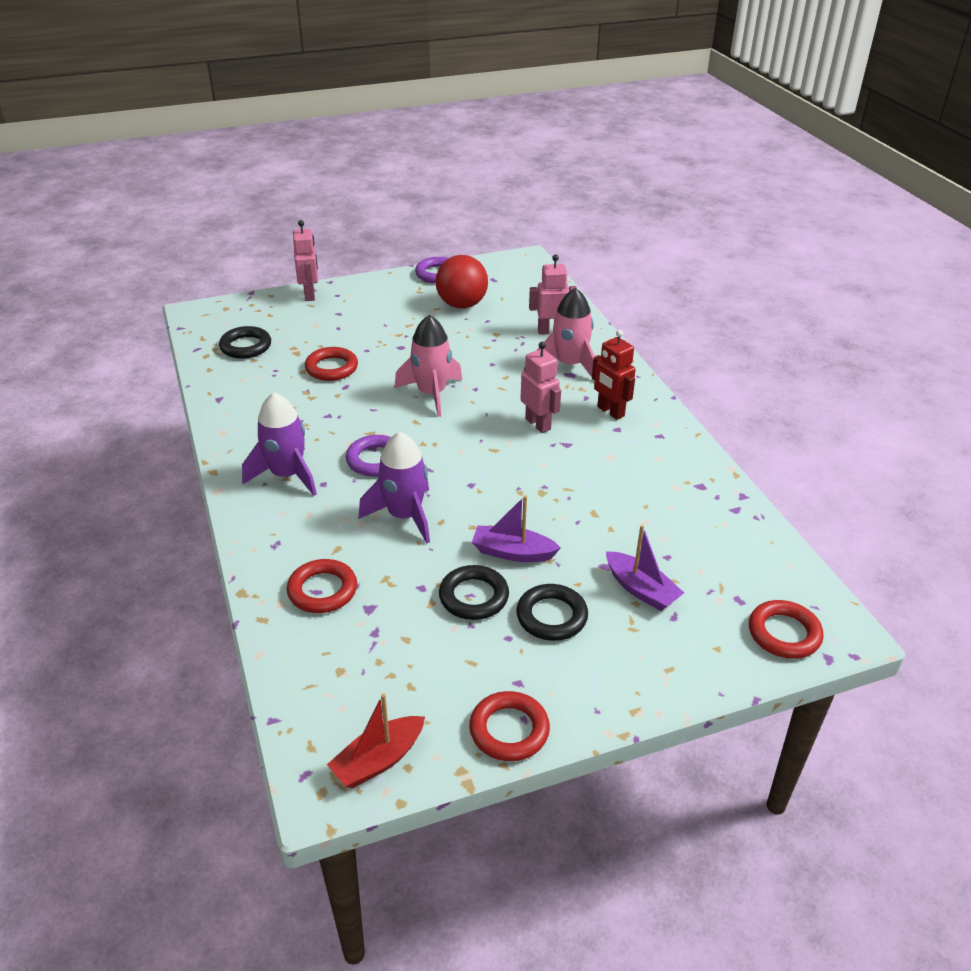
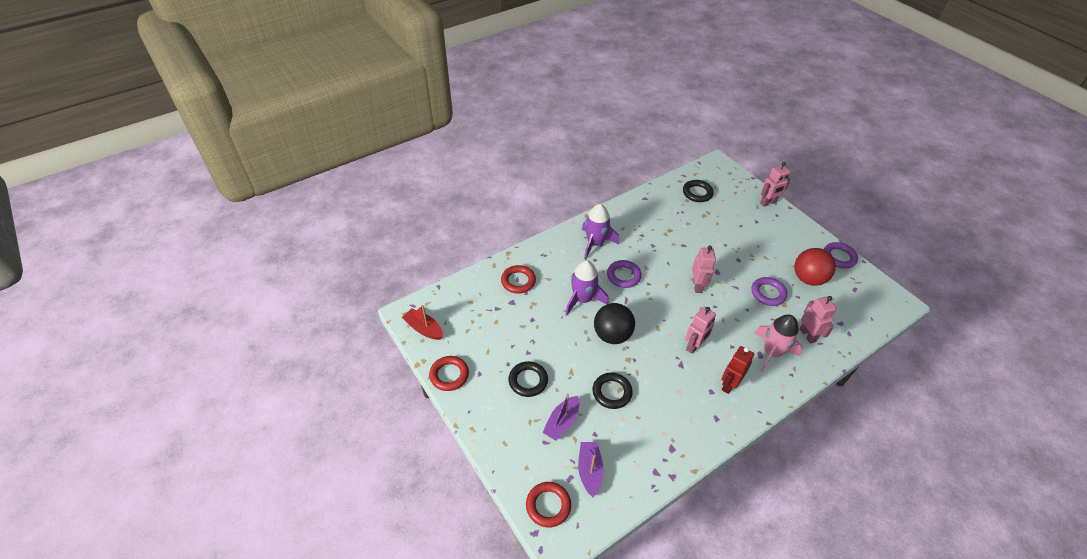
camera: 75 degrees right, 10 degrees up
red ring [305,347,358,381] -> none
pink rocket [394,315,462,417] -> pink robot [692,246,716,293]
black ring [439,565,509,620] -> black ring moved to [593,373,633,409]
purple boat [472,495,561,562] -> purple boat moved to [578,442,604,497]
none -> black ball [594,303,635,344]
none -> purple ring [751,277,787,306]

